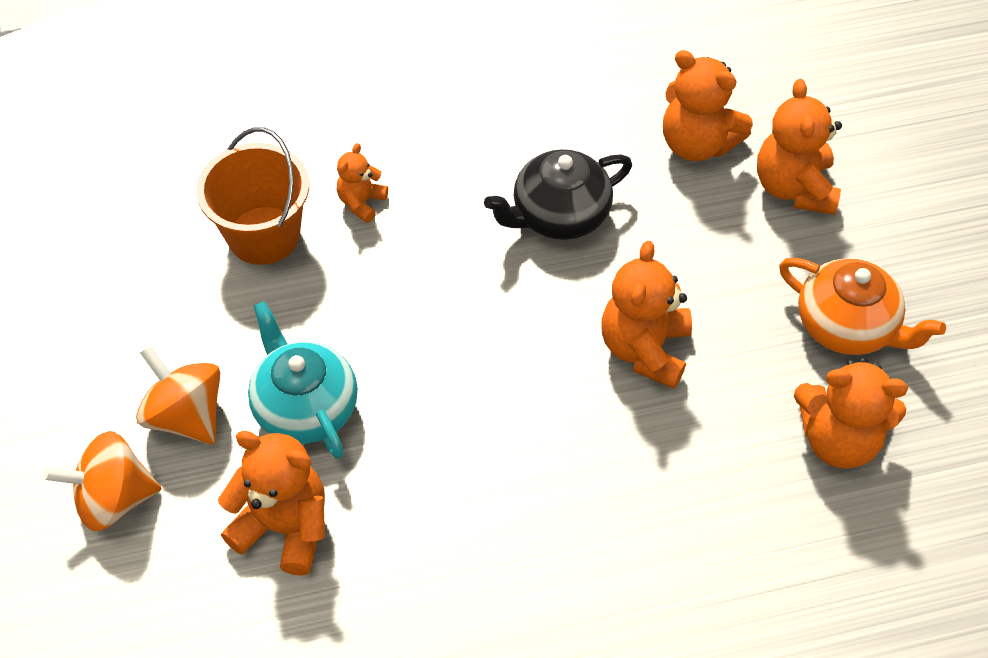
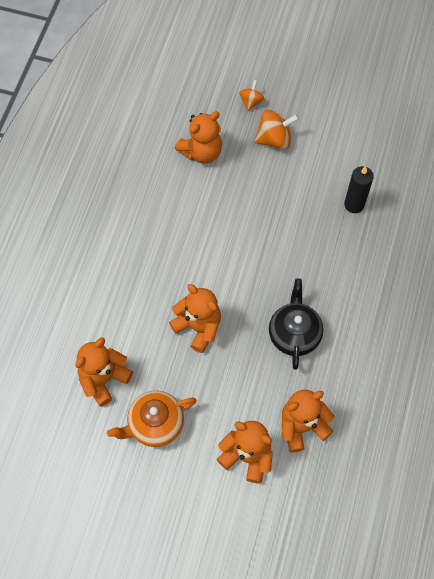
camera: 120 degrees right, 10 degrees up
orange spinning top [43,431,162,531] -> orange spinning top [239,80,264,112], size x0.61
orange bucket [196,127,309,265] -> black candle [344,166,374,213]
turquoise teapot [248,301,358,459] -> none
orange teddy bear [337,143,388,223] -> none

